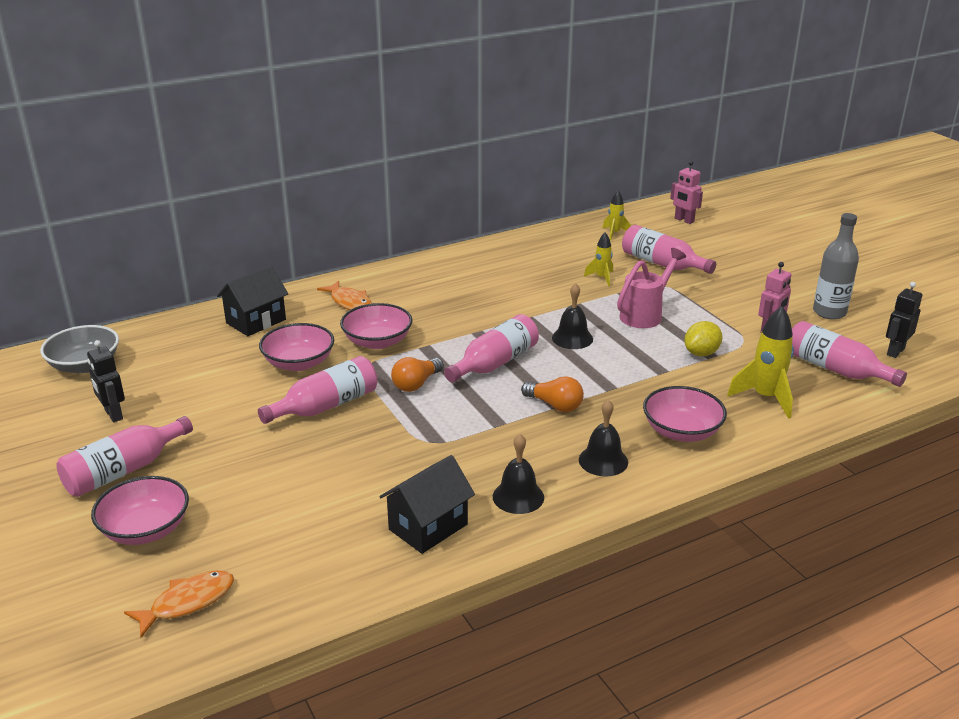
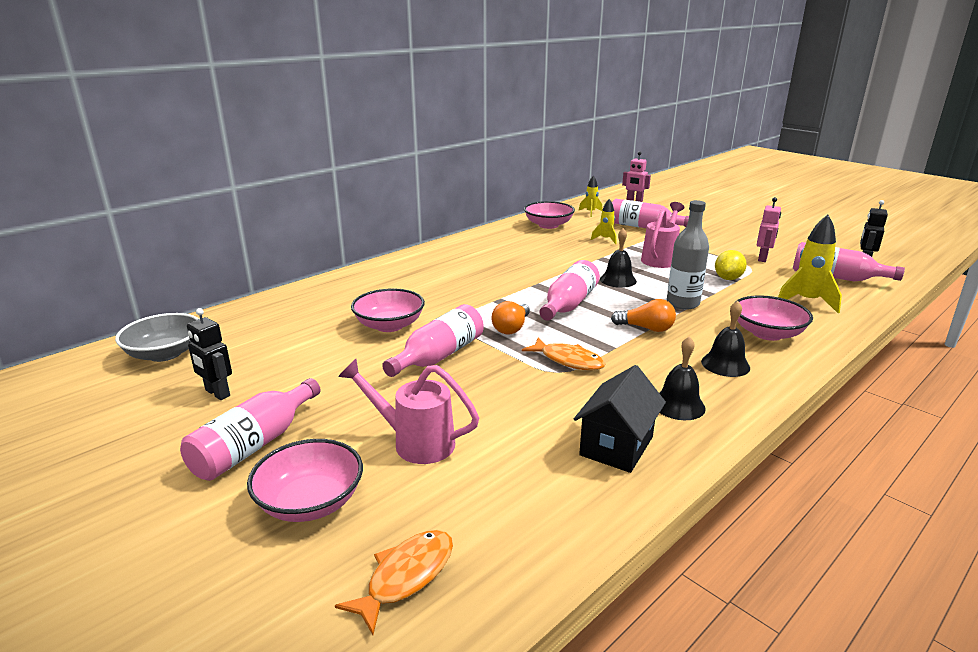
camera: 15 degrees left, 5 degrees down
black house [217,265,288,336] -> none
orange fish [317,280,372,310] -> orange fish moved to [522,337,605,370]
pink bowl [340,303,412,349] -> pink bowl moved to [524,201,575,229]
grey bottle [813,213,859,320] -> grey bottle moved to [667,200,709,310]
none -> pink watering can [338,359,479,464]

